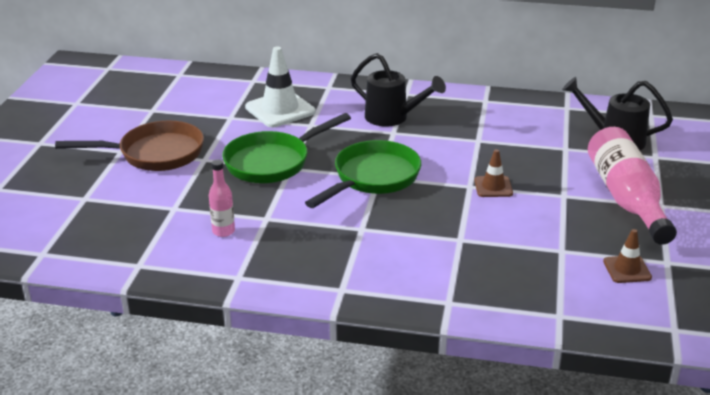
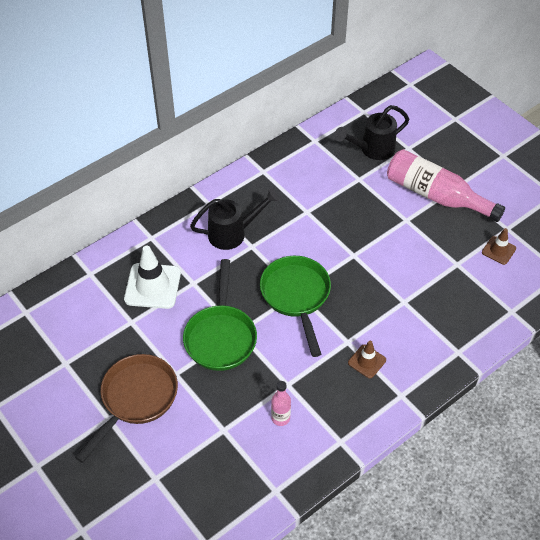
camera: 50 degrees left, 20 degrees up
brown traffic cone [474,149,513,197] -> brown traffic cone moved to [348,341,386,378]

